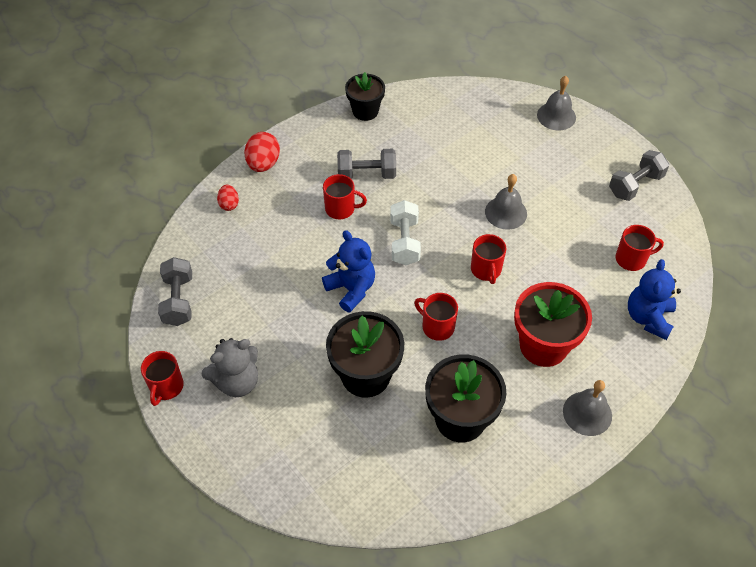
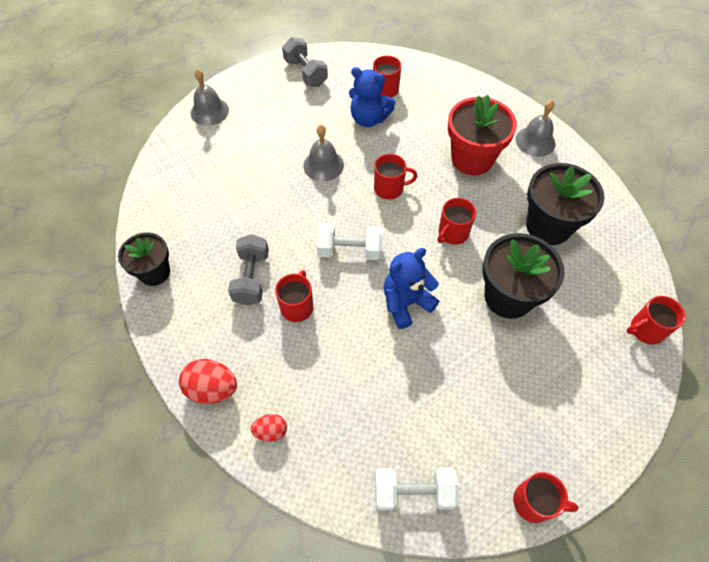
camera: 85 degrees left, 5 degrees up
grey dumbbell [158,257,192,326] -> white dumbbell [375,468,459,510]
grey teddy bear [201,338,258,397] -> none
blue teddy bear [628,259,681,340] -> blue teddy bear moved to [349,67,395,127]
none -> red mug [627,296,685,345]

